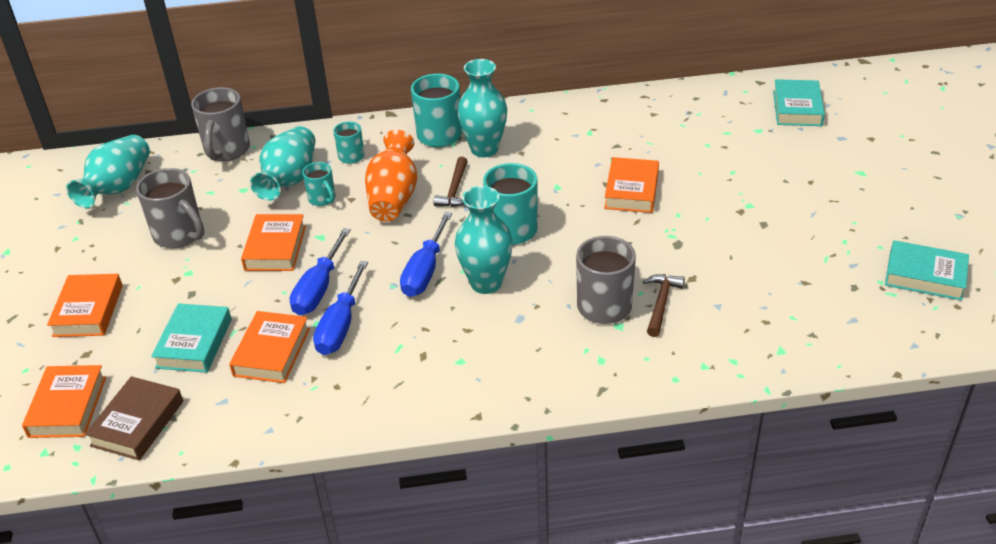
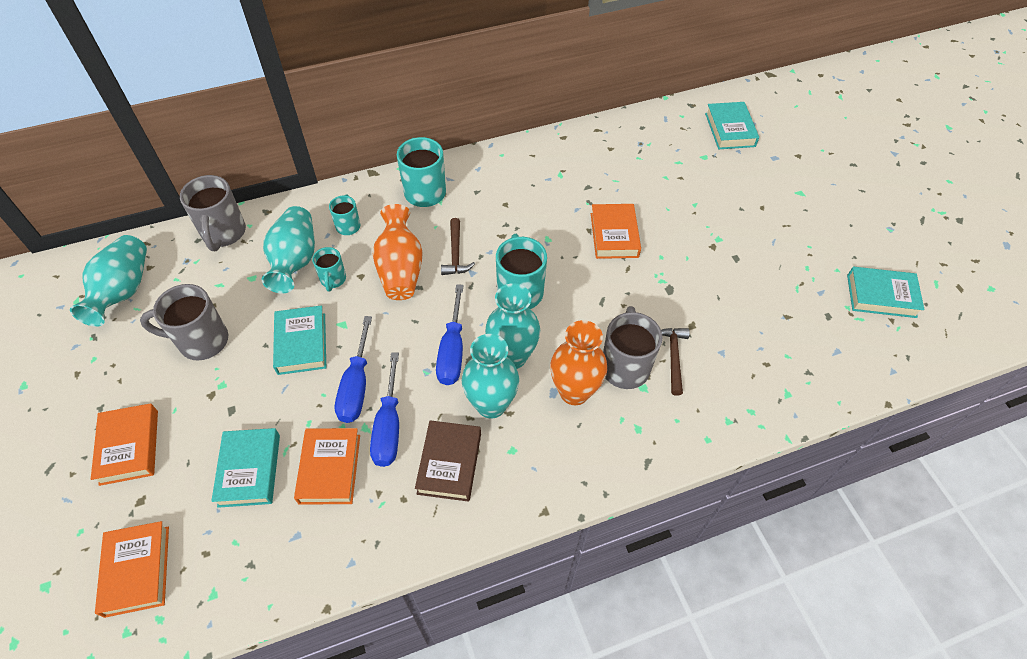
camera: 15 degrees left, 15 degrees up
brown book [85,376,183,460] -> brown book moved to [415,420,481,502]
grey mug [136,168,204,248] -> grey mug turned 150 degrees clockwise [140,284,228,360]
orange book [241,214,306,271] -> turquoise book [273,306,326,375]
turquoise mug [302,162,335,206] -> turquoise mug turned 45 degrees clockwise [312,247,346,292]
turquoise vase [457,59,507,157] -> turquoise vase moved to [462,334,519,419]
none -> orange vase [550,320,607,405]

